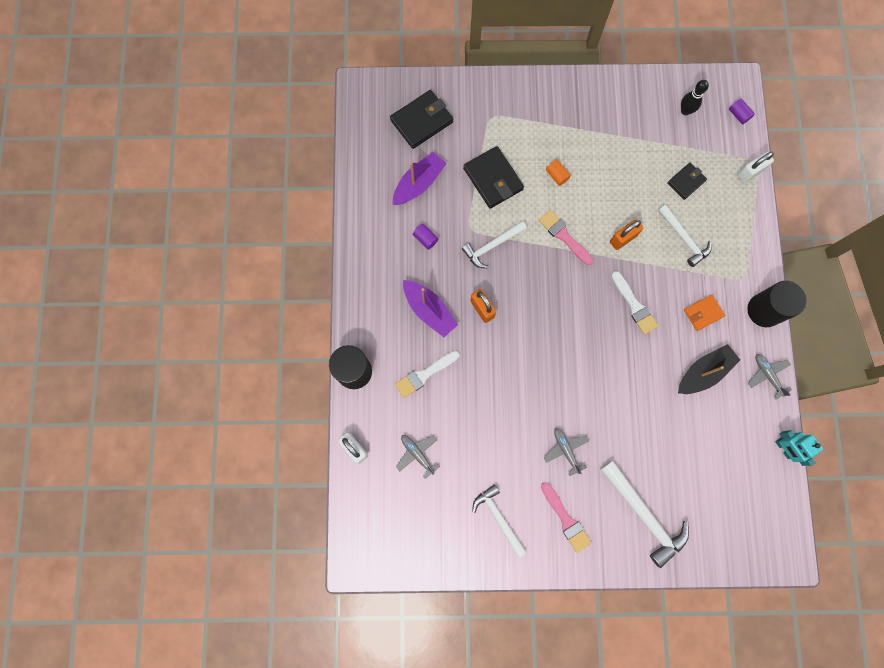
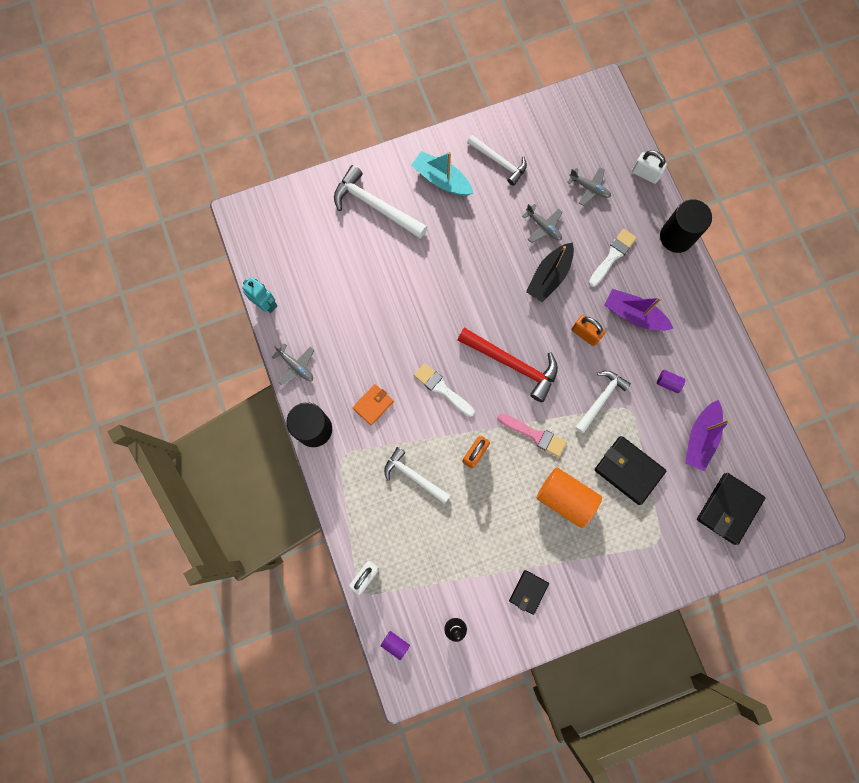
camera: 160 degrees right, 0 degrees up
pink brush [541,482,591,553] -> turquoise boat [411,151,473,196]
grey plane [543,428,589,476] -> grey plane moved to [522,204,563,243]
orange cylinder [546,160,571,186] -> orange cylinder [537,467,602,528], size x2.24
black wallet [667,163,707,200] -> black wallet moved to [509,570,549,615]
black boat [678,344,740,394] -> black boat moved to [526,242,574,302]
none -> red hammer [458,328,558,402]

